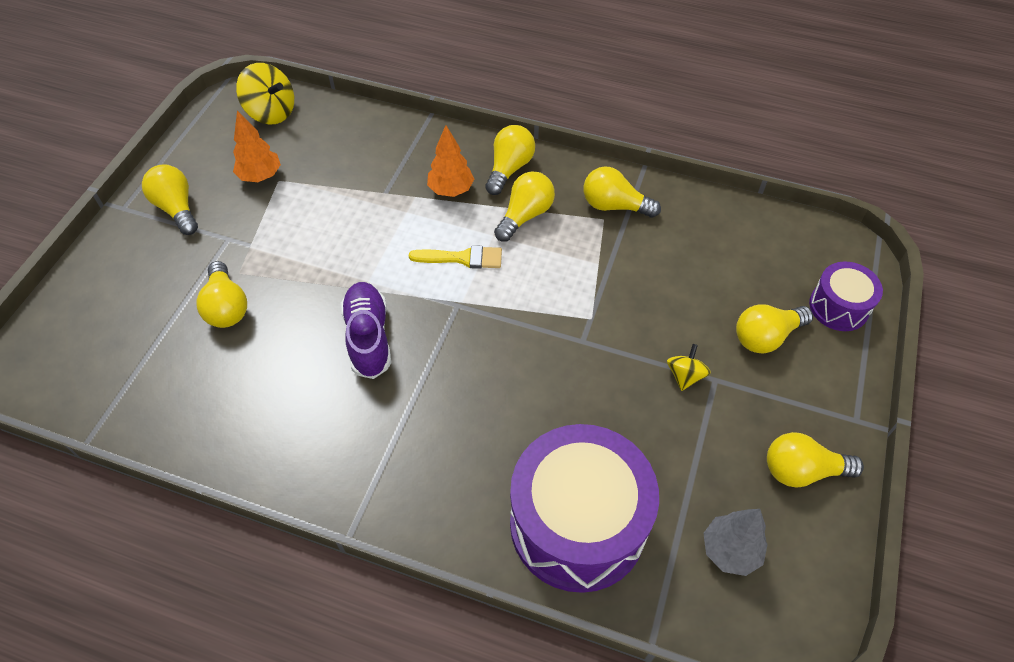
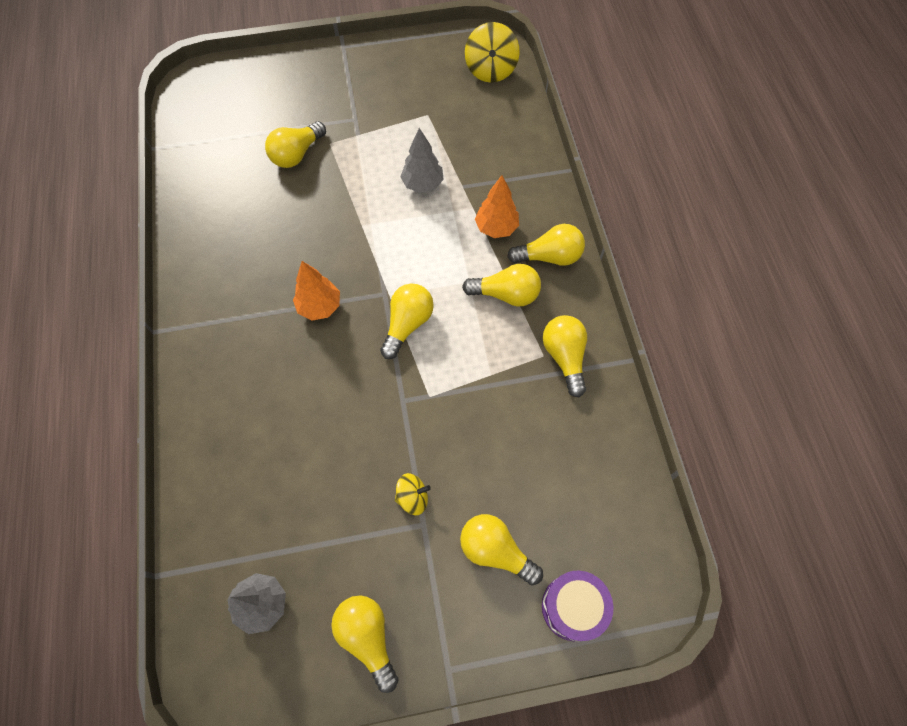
camera: 60 degrees right, 10 degrees up
yellow light bulb [142,164,198,235] -> yellow light bulb moved to [380,283,434,359]
orange tree [233,111,281,182] -> orange tree moved to [293,261,340,321]
purple shoe [341,282,391,379] -> none
yellow brush [409,245,502,269] -> none
purple drum [510,424,659,593] -> none
none -> grey tree [400,128,444,193]

